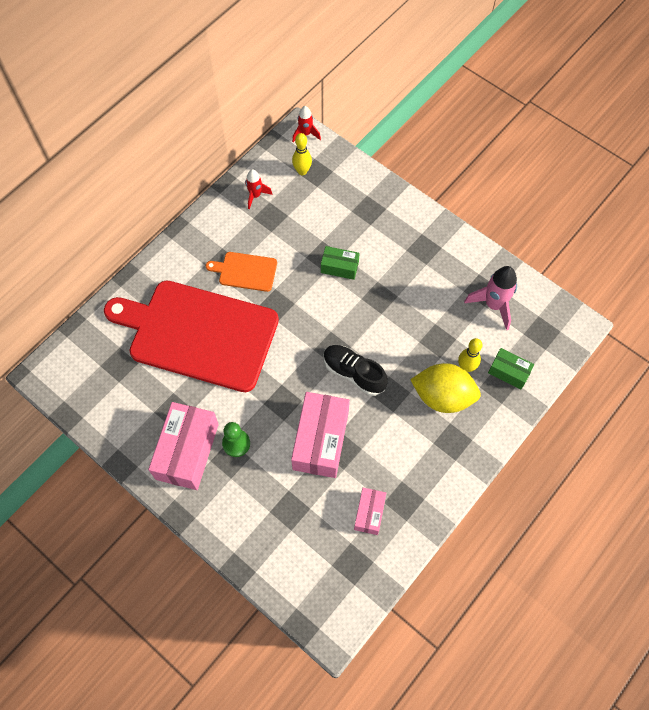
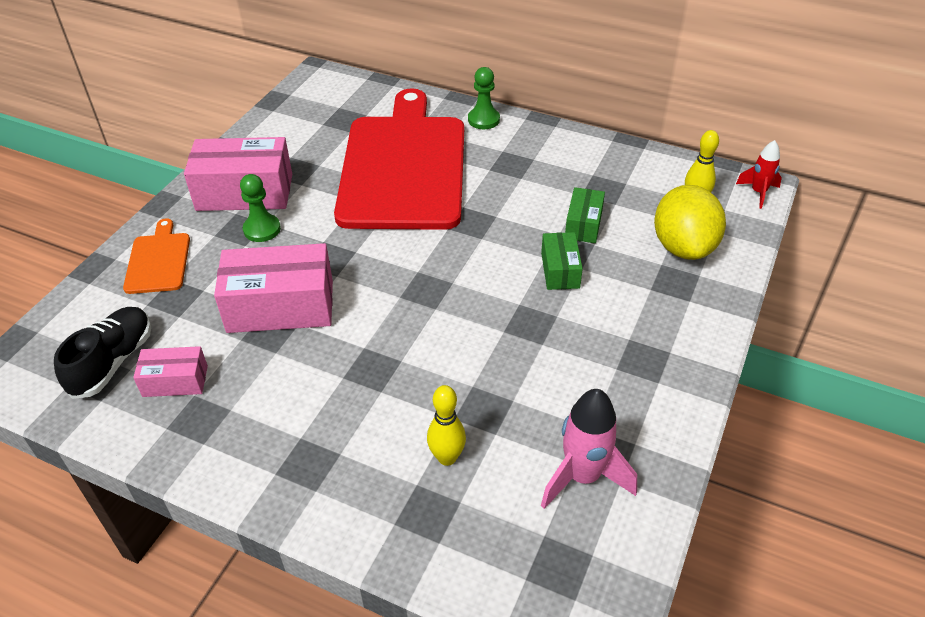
camera: 75 degrees right, 20 degrees down
orange cutting board [206,252,277,292] -> orange cutting board moved to [123,219,190,294]
red rocket [245,169,273,209] -> none
black shoe [324,345,388,396] -> black shoe moved to [54,307,151,399]
yellow lemon [410,363,481,413] -> yellow lemon moved to [654,185,726,260]
green box [488,348,535,389] -> green box moved to [565,187,605,243]
none -> green pawn [468,67,500,129]

